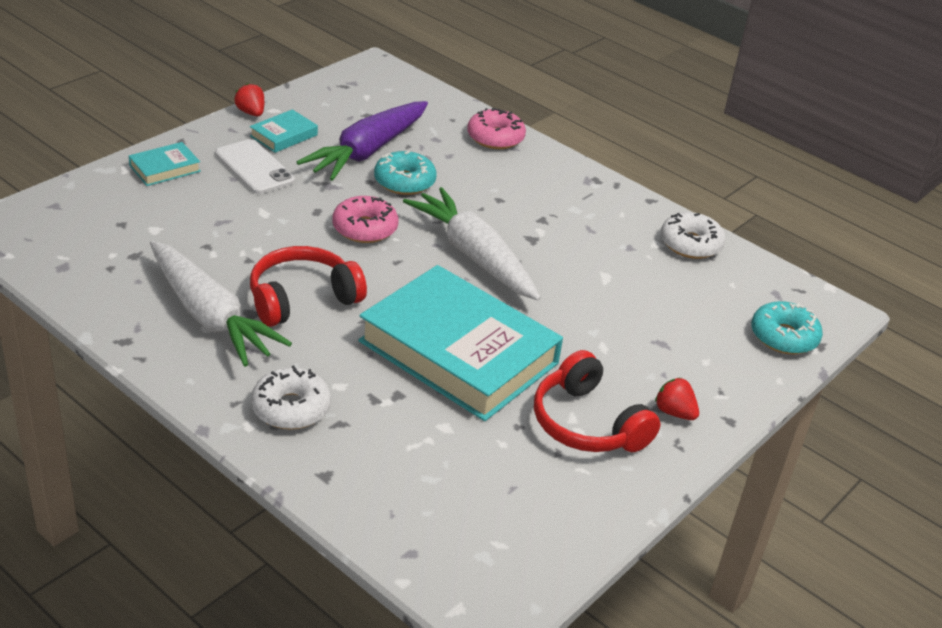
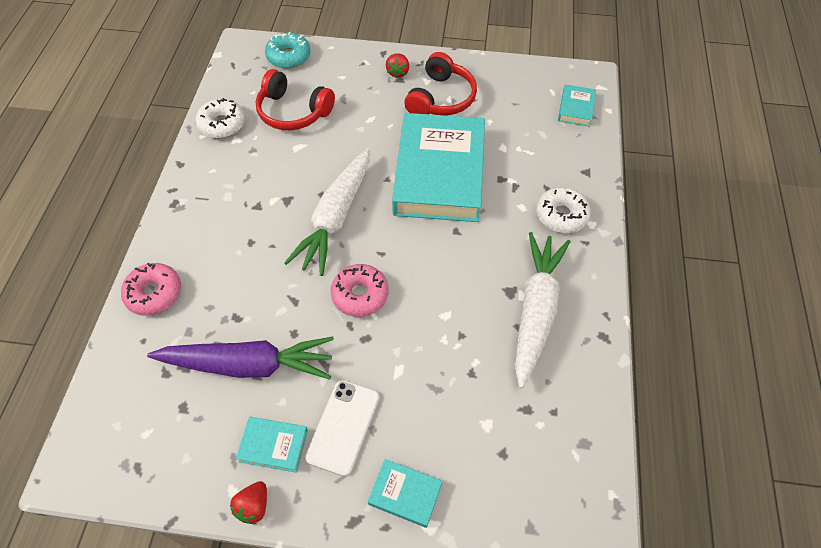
camera: 120 degrees left, 20 degrees up
red headphones [250,246,367,327] -> red headphones moved to [255,69,335,130]
turquoise donut [374,151,437,195] -> none
none -> turquoise book [558,84,596,127]

